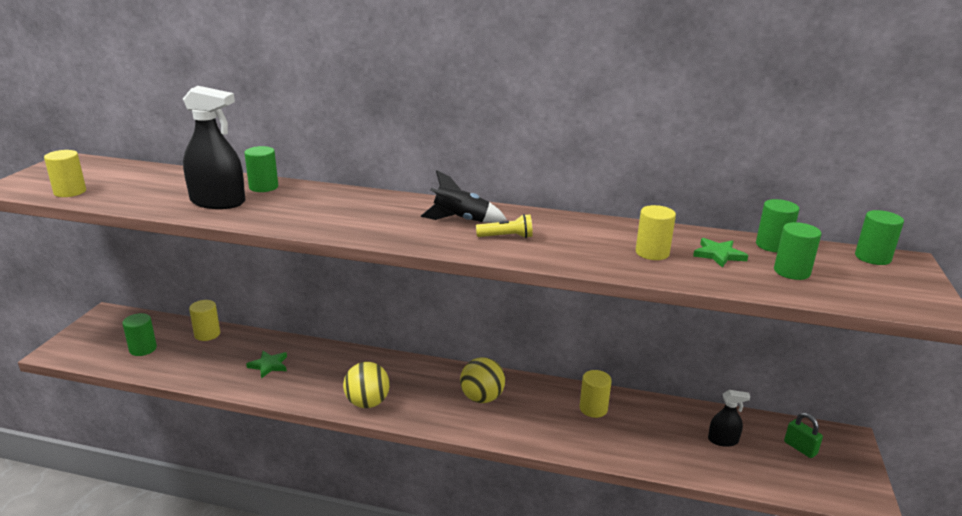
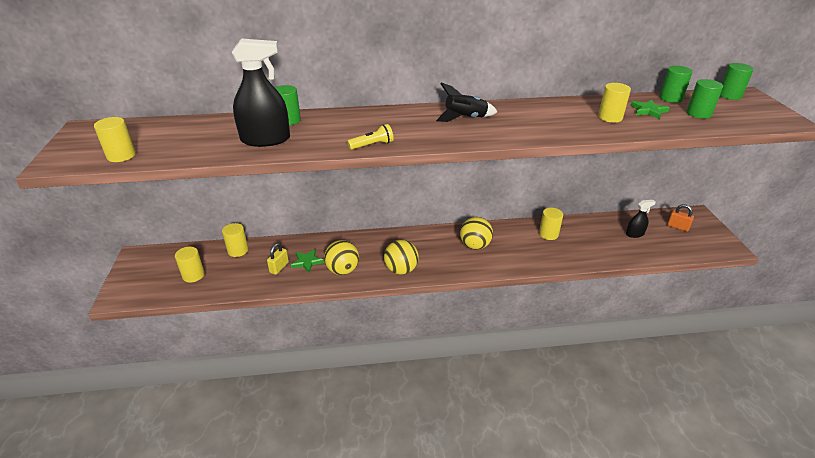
camera: 20 degrees left, 10 degrees up
green cylinder [122,313,157,356] -> yellow cylinder [175,247,205,282]
yellow flashlight [476,214,533,238] -> yellow flashlight moved to [347,124,394,150]
green padlock [784,413,823,458] -> orange padlock [667,204,694,232]
none -> yellow padlock [267,243,289,275]
none -> yellow ball [324,240,359,275]

